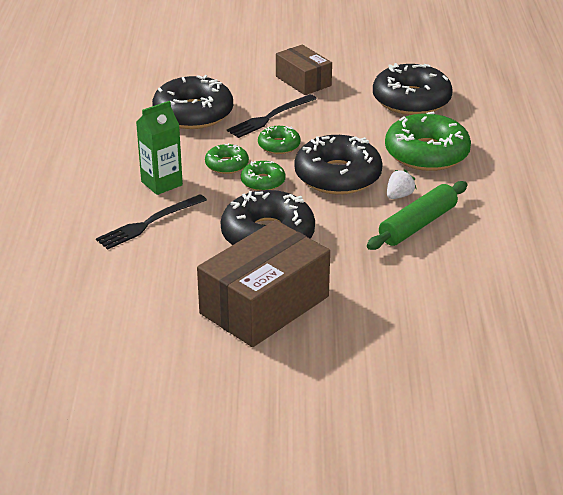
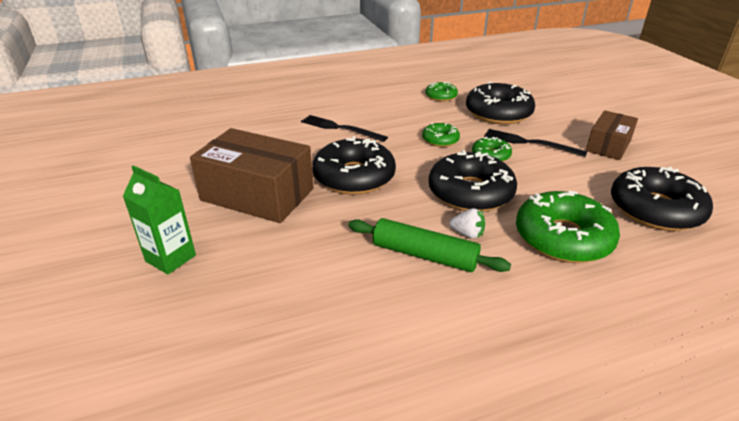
camera: 70 degrees right, 0 degrees up
green carton [136,101,183,195] -> green carton moved to [123,165,196,274]
green donut [241,161,285,191] -> green donut moved to [426,82,458,102]

